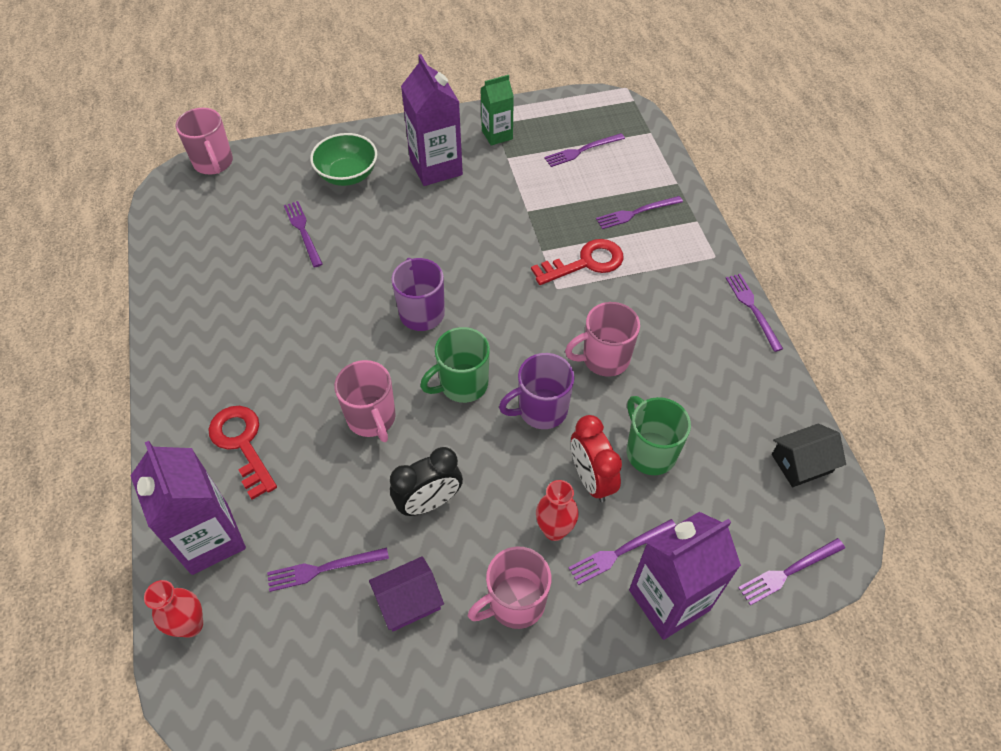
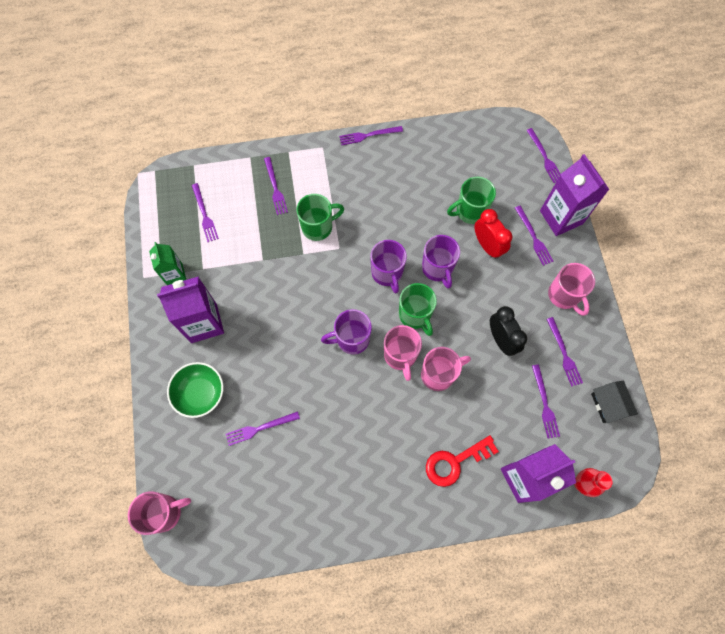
camera: 85 degrees left, 15 degrees up
purple house [369,556,444,631] -> purple fork [547,317,583,387]
red key [531,239,623,285] -> green mug [296,194,344,241]
red vase [536,480,579,541] -> none
pink mug [565,302,640,377] -> pink mug moved to [384,325,422,381]
red clock [571,415,622,502] -> red clock turned 105 degrees counterclockwise [474,209,513,259]
black house [772,423,846,487] -> black house moved to [591,381,638,423]
none -> purple mug [370,240,407,293]

